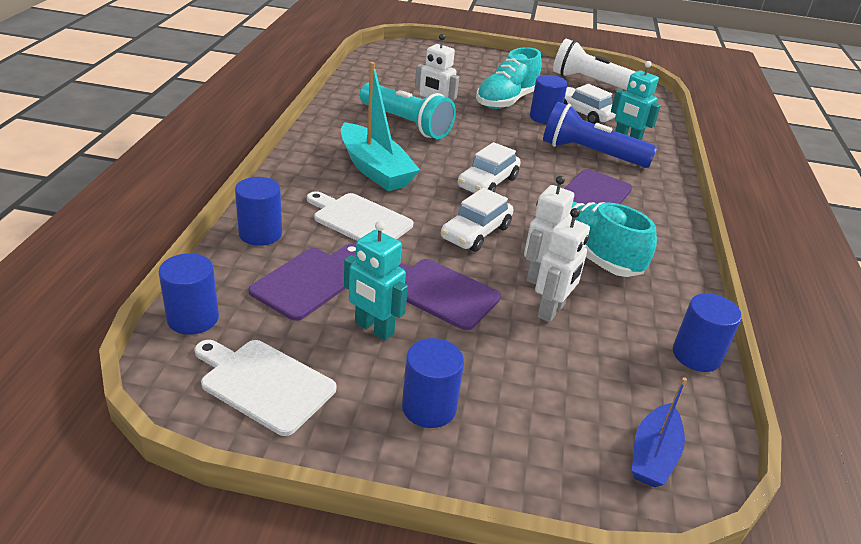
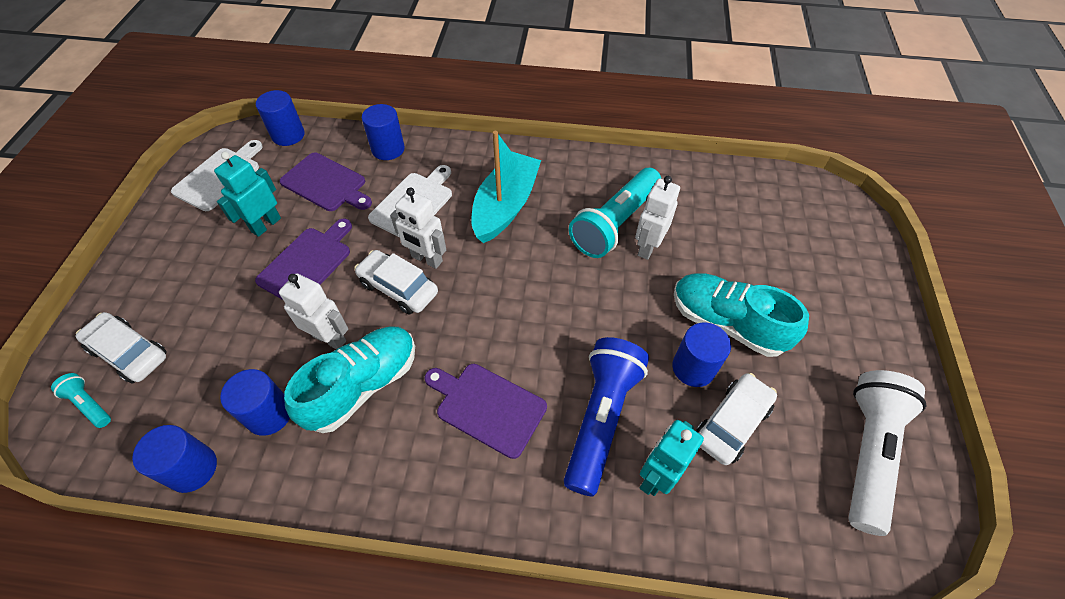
camera: 90 degrees right, 20 degrees up
turquoise boat [341,62,420,191] -> turquoise boat turned 150 degrees clockwise [471,131,541,243]
blue cylinder [402,338,464,428] -> blue cylinder moved to [220,369,290,436]
white car [458,142,521,193] -> white car moved to [76,312,167,384]
white robot [535,208,590,322] -> white robot moved to [390,188,446,269]
blue boat [632,377,687,487] -> turquoise flashlight [51,373,111,428]

